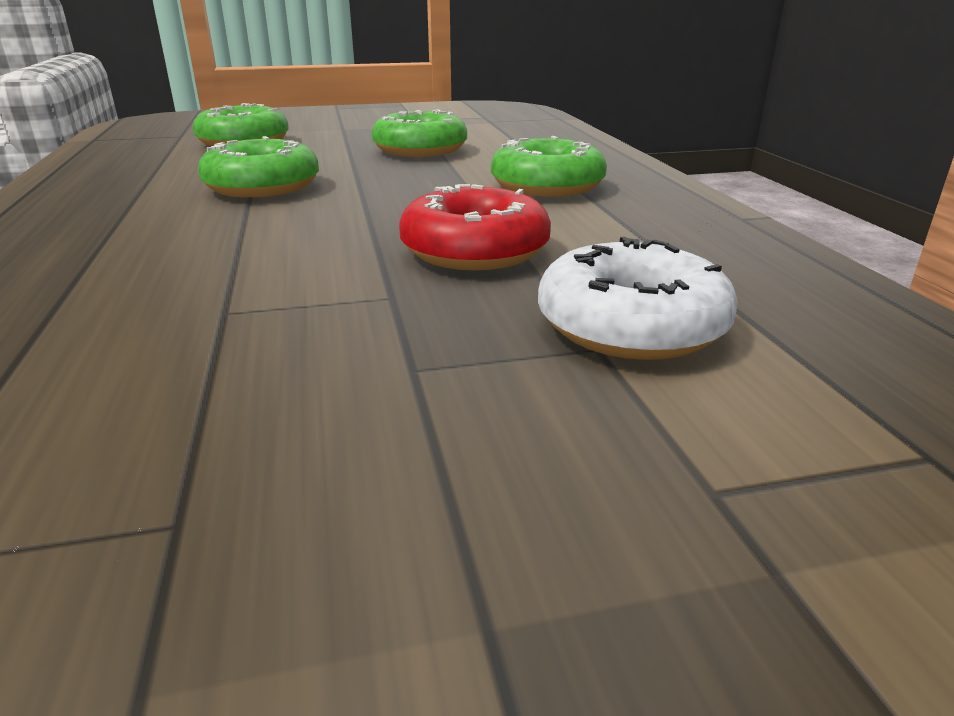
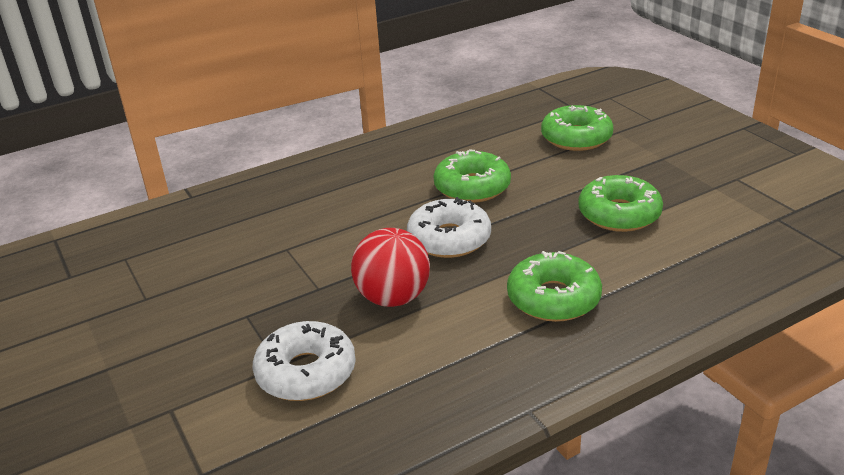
camera: 75 degrees right, 5 degrees up
red donut [399,184,551,270] -> red ball [351,228,430,307]
none -> white donut [407,197,491,258]

